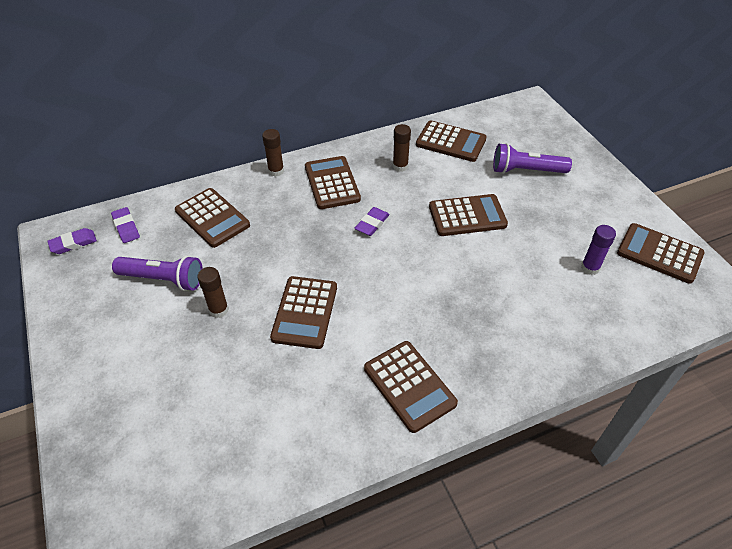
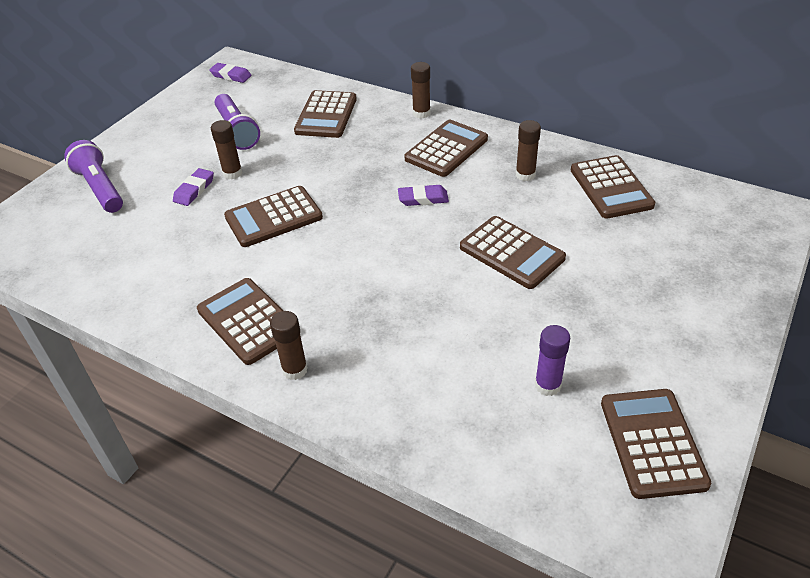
camera: 55 degrees right, 5 degrees down
purple eraser [111,207,140,243] -> purple eraser moved to [173,168,214,206]
brown calculator [364,341,458,433] -> brown calculator turned 120 degrees clockwise [197,278,283,365]
purple flashlight [493,143,572,174] -> purple flashlight moved to [64,140,123,213]
none -> brown glue stick [270,311,308,380]

